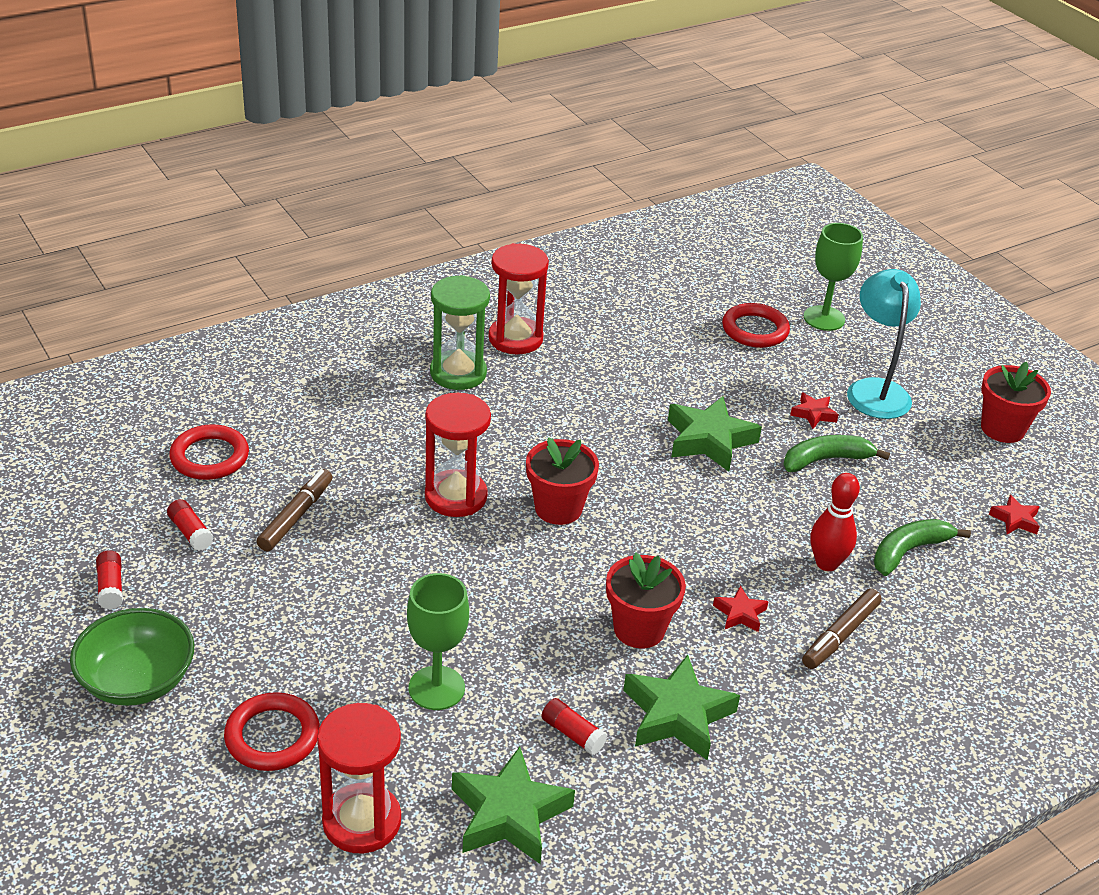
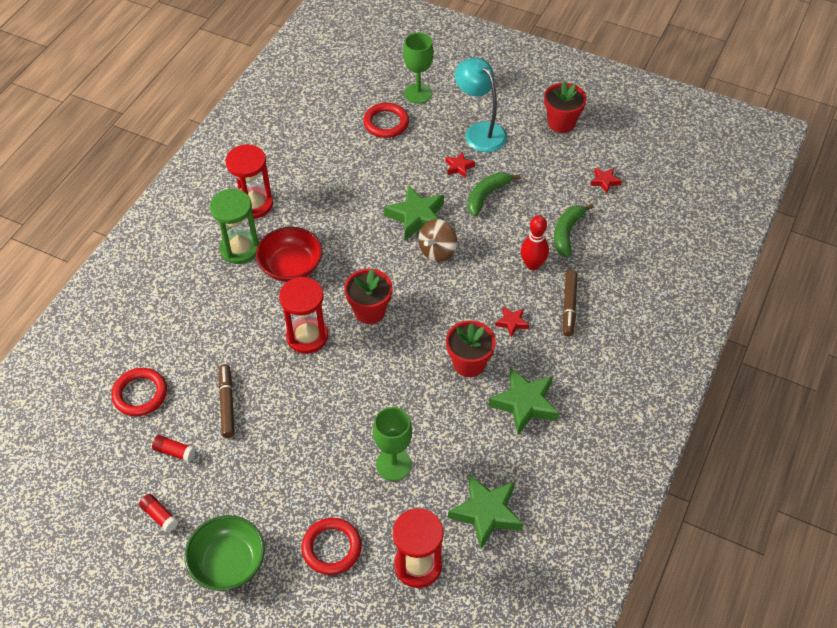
camera: 30 degrees left, 15 degrees up
red glue stick [542,698,607,755] -> none
none -> red bowl [256,227,322,282]
none -> brown spinning top [418,219,457,262]

